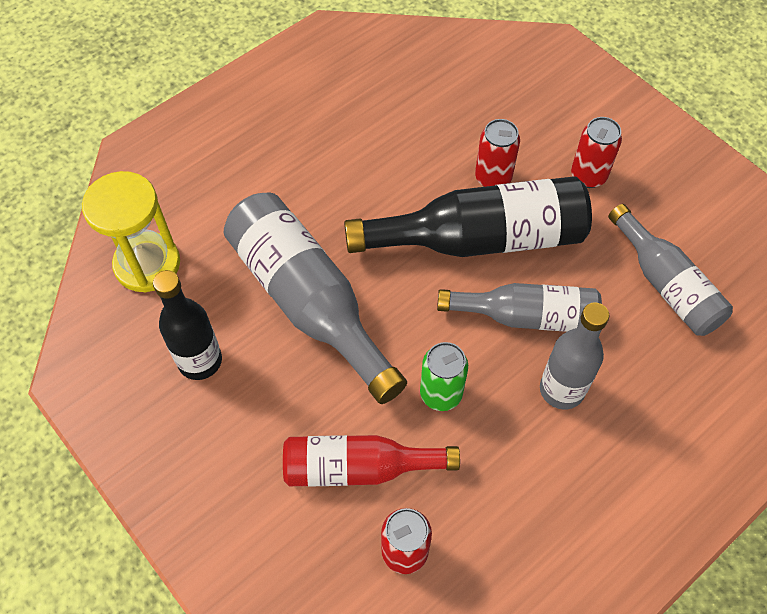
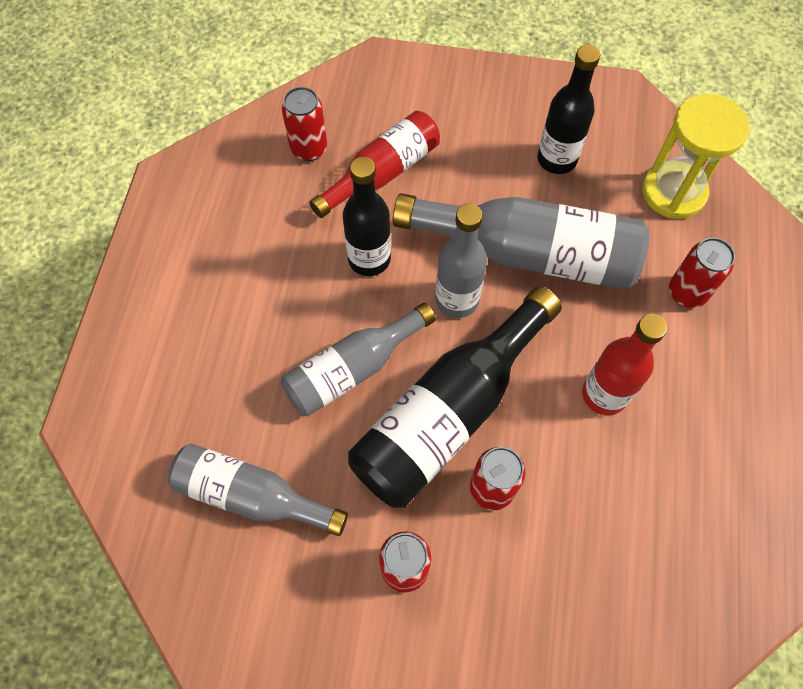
camera: 140 degrees right, 5 degrees up
green can [420,342,468,411] -> black bottle [343,157,391,276]
grey bottle [540,302,609,409] -> grey bottle moved to [435,203,487,318]
none -> red bottle [582,314,667,415]
none -> red can [669,238,735,308]

